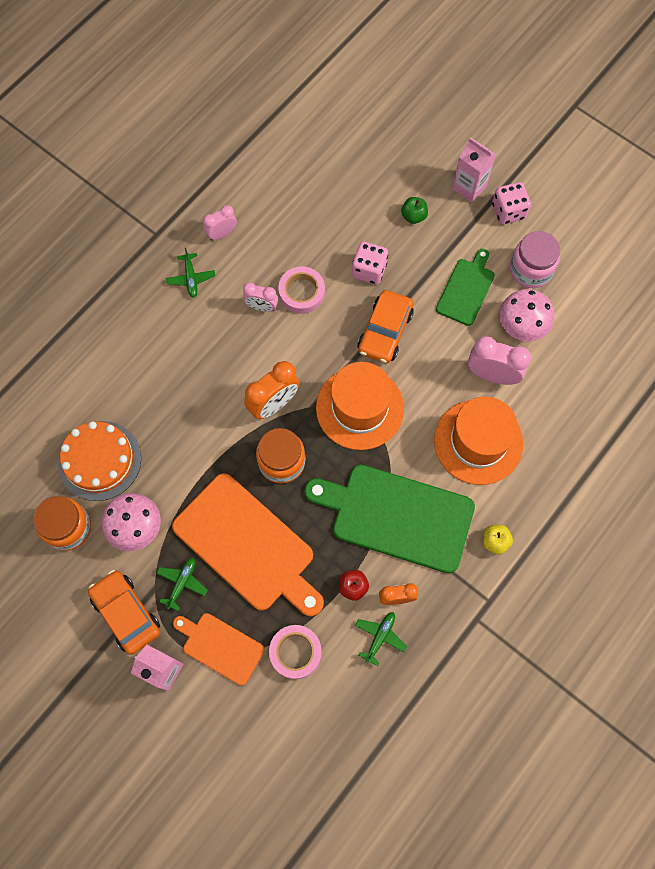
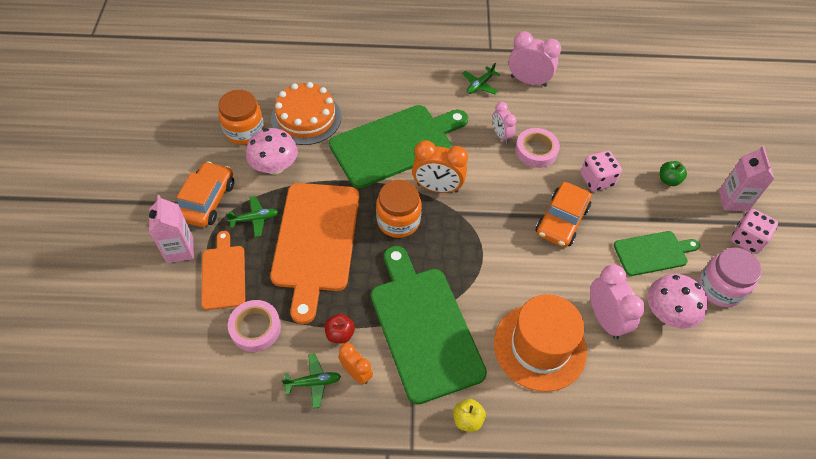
camera: 50 degrees right, 15 degrees down
pink clock [203,205,237,241] -> pink clock [509,31,561,87], size x1.62
orange hat [316,362,404,450] -> none
orange car [357,290,414,363] -> orange car turned 45 degrees counterclockwise [536,182,592,247]
none -> green cutting board [329,105,468,188]

